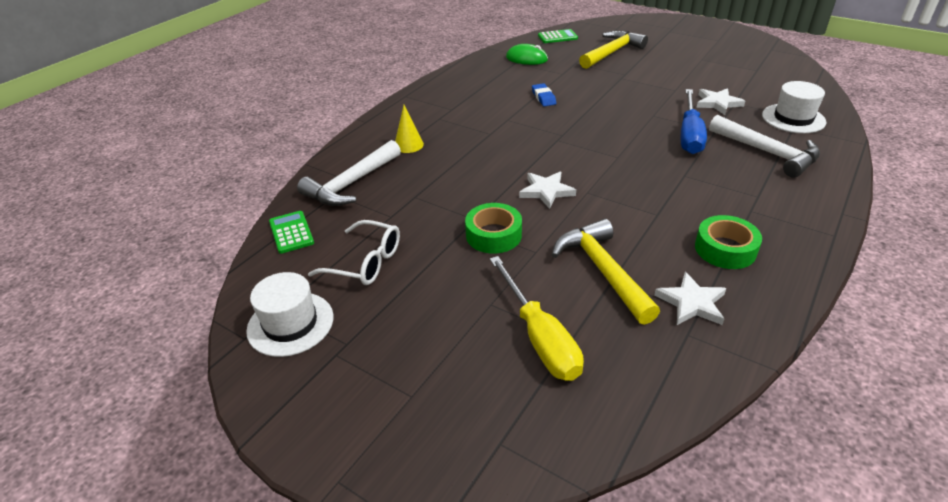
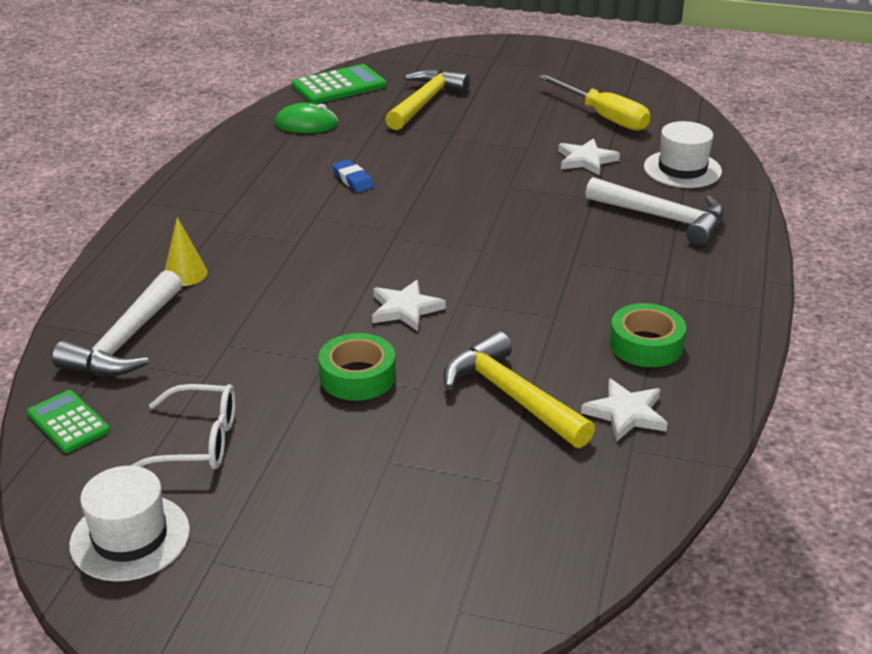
camera: 20 degrees left, 5 degrees down
yellow screwdriver [490,256,584,381] -> yellow screwdriver moved to [538,74,650,131]
green calculator [538,29,578,43] -> green calculator [292,64,386,104], size x1.56
blue screwdriver [681,89,707,154] -> none

